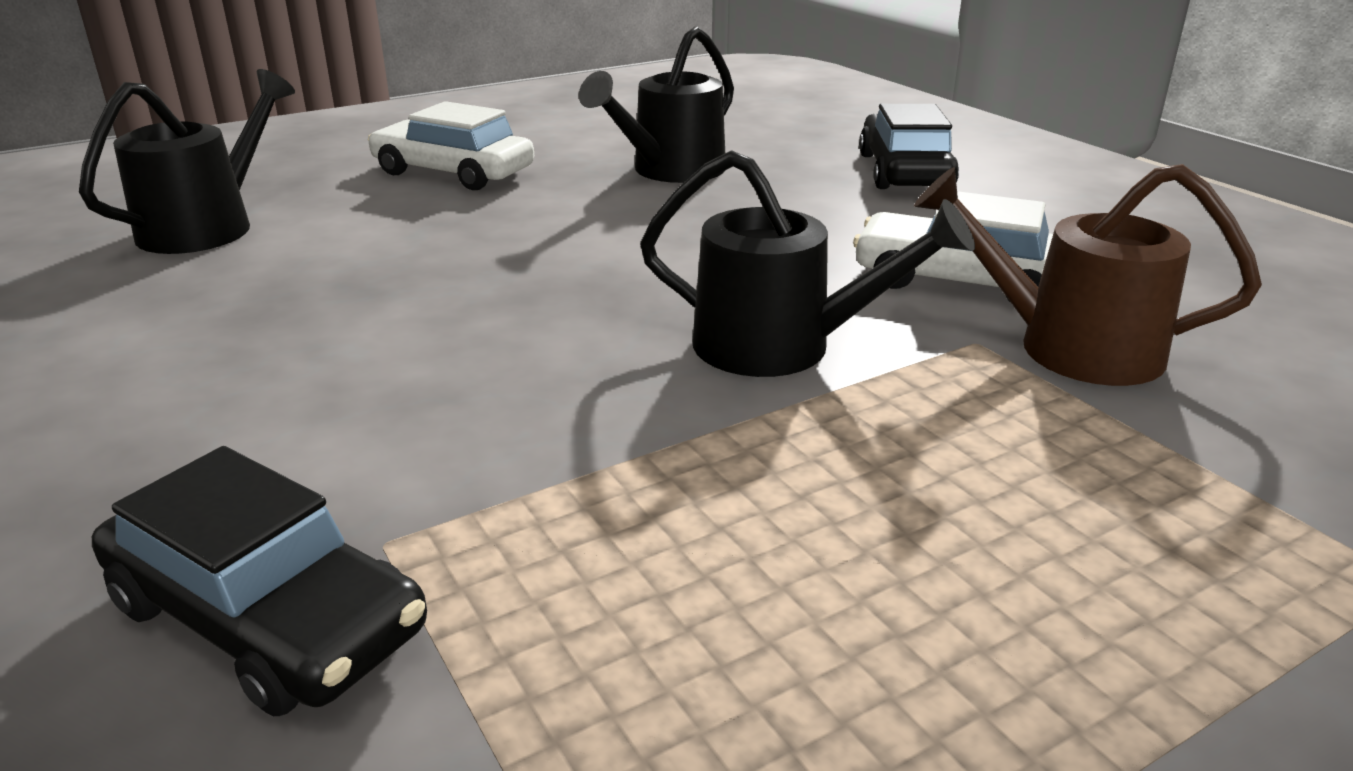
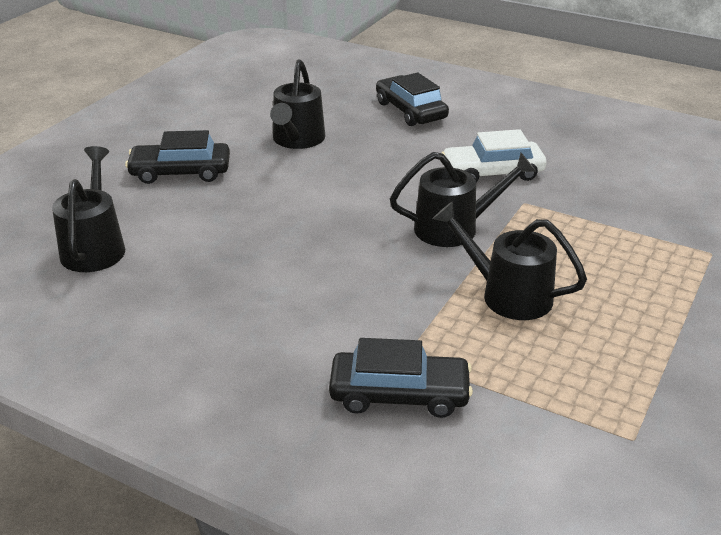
camera: 30 degrees left, 5 degrees up
white car [368,101,534,190] -> black car [125,130,230,184]
brown watering can [914,164,1262,386] -> none
none -> black watering can [432,201,587,320]

